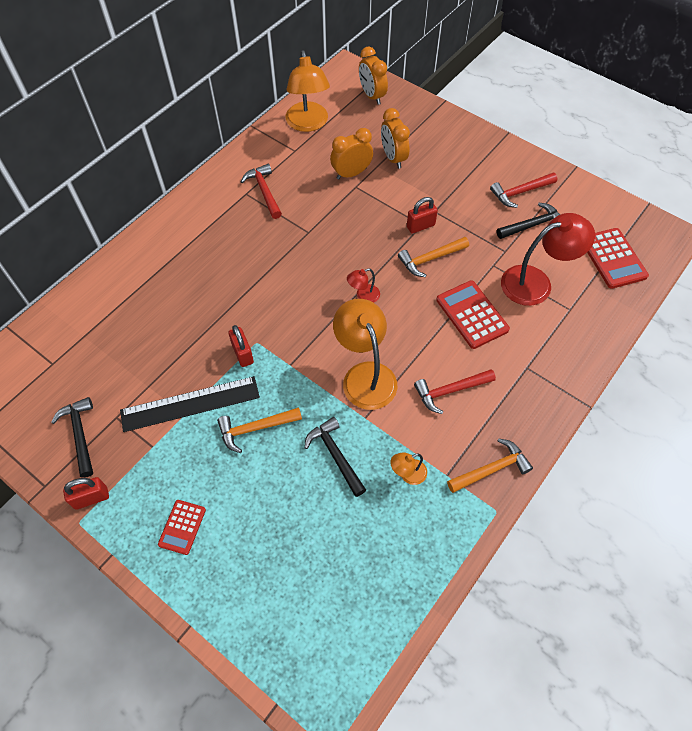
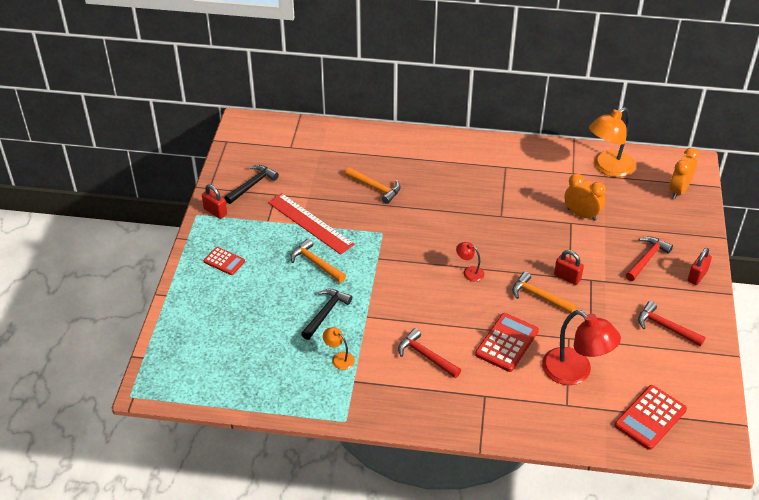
camera: 60 degrees right, 15 degrees down
black ruler [120,376,260,432] -> red ruler [268,193,355,255]
red calculator [158,500,206,555] -> red calculator turned 135 degrees counterclockwise [203,247,245,275]
red padlock [229,325,254,367] -> red padlock moved to [688,248,712,285]
red hammer [241,164,282,219] -> red hammer moved to [626,236,673,281]
orange lamp [333,299,397,410] -> none
orange clock [381,108,410,169] -> none
orange hammer [447,438,533,493] -> orange hammer moved to [345,168,401,204]
black hammer [496,203,560,239] -> none

